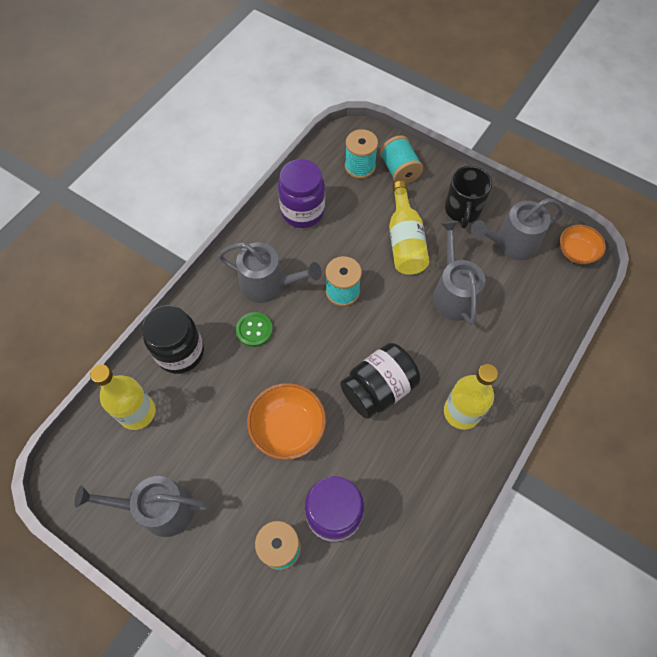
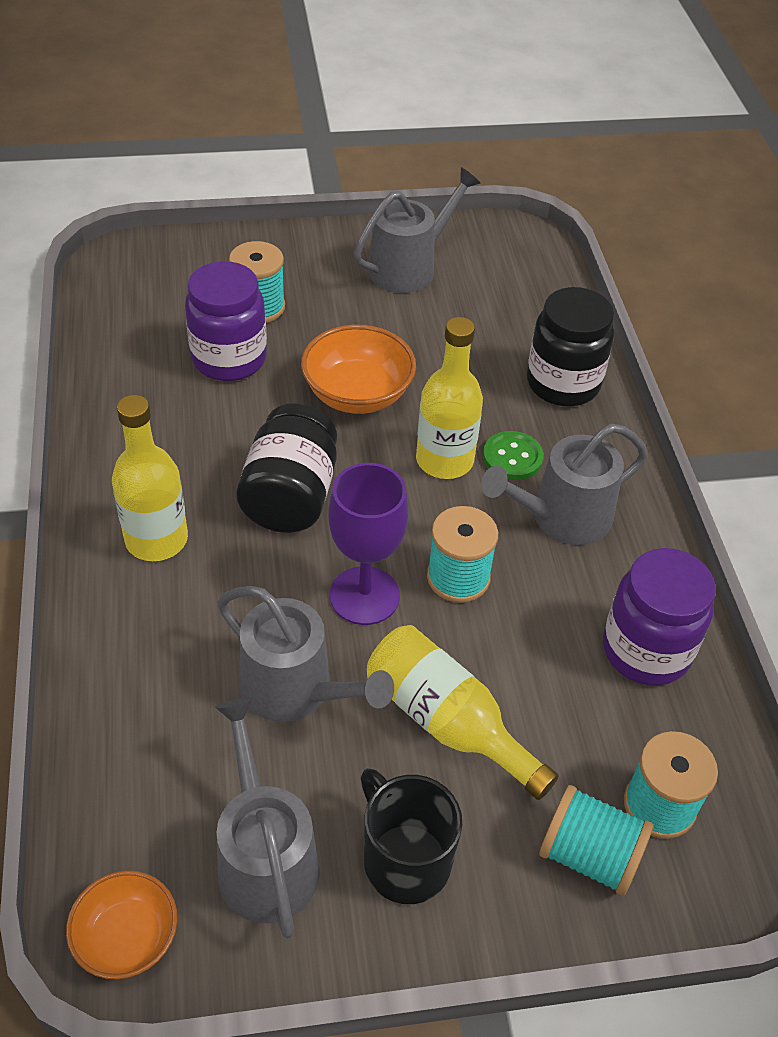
camera: 135 degrees right, 15 degrees down
yellow bottle [90,364,155,430] -> yellow bottle moved to [416,317,483,479]
grey watering can [471,198,564,261] -> grey watering can turned 45 degrees counterclockwise [215,698,320,939]
none -> purple goblet [329,463,409,625]

